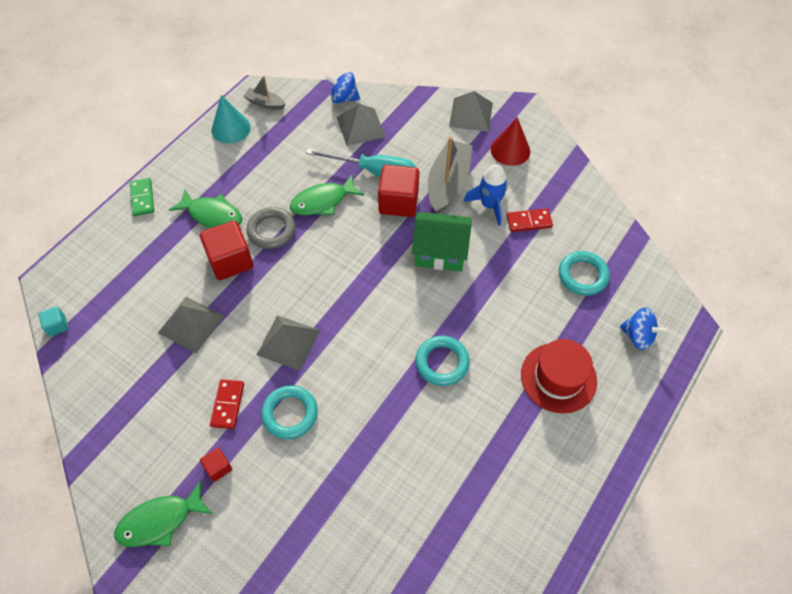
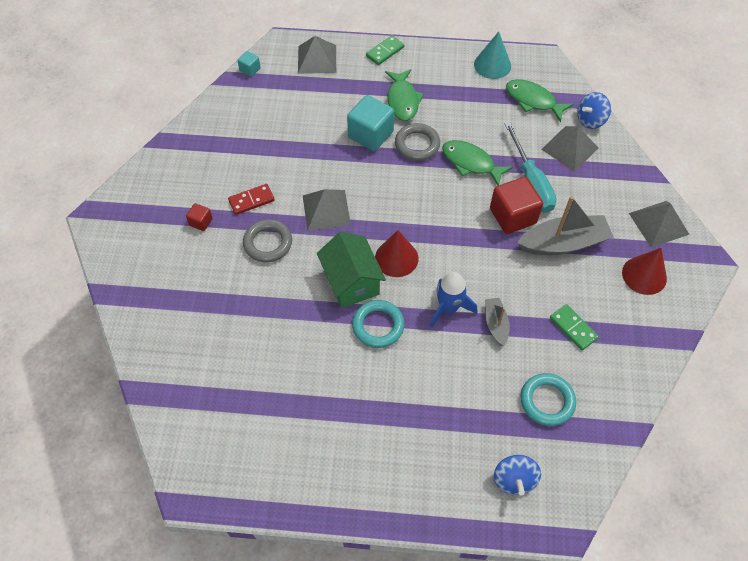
camera: 60 degrees right, 0 degrees up
green fish [114,481,212,547] -> green fish moved to [506,79,574,122]
grey pyramid [158,297,224,353] -> grey pyramid moved to [298,36,336,74]
red cube [200,221,254,280] -> turquoise cube [347,95,394,151]
grey boat [244,76,286,110] -> grey boat moved to [485,298,510,346]
turquoise ring [261,385,318,439] -> grey ring [243,219,292,262]
blue spinning top [324,72,360,103] -> blue spinning top turned 105 degrees counterclockwise [577,92,611,129]
green house [412,212,472,271] -> green house moved to [317,232,386,308]
blue rocket [464,164,508,226] -> blue rocket moved to [430,272,477,328]
red domino [507,209,553,232] -> green domino [550,304,599,350]
red hat [521,339,597,413] -> none
none -> red cone [375,230,419,277]

